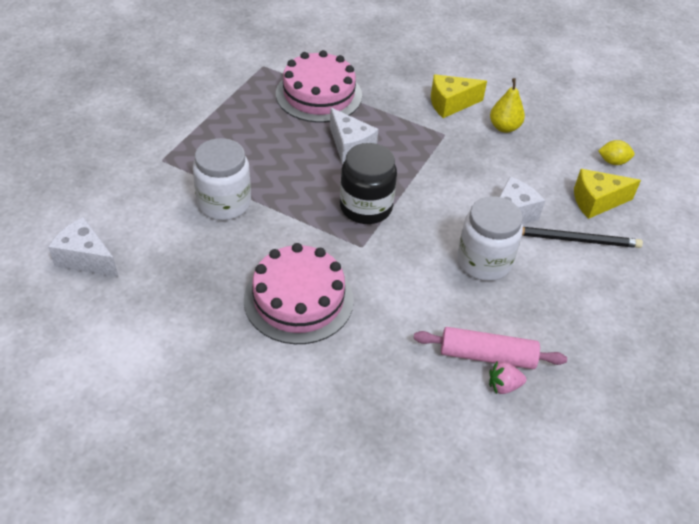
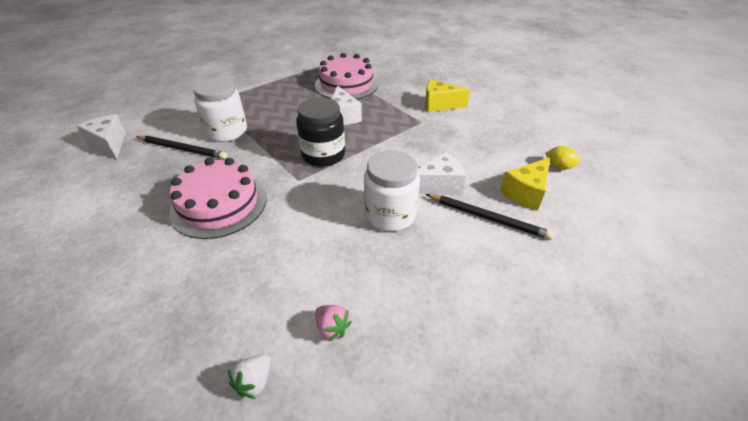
camera: 25 degrees right, 5 degrees down
pink rolling pin [414,327,567,369] -> none
pink strawberry [489,362,526,394] -> pink strawberry turned 150 degrees counterclockwise [315,305,352,341]
yellow pear [490,78,525,133] -> none
yellow cheese [574,169,641,219] -> yellow cheese turned 60 degrees counterclockwise [500,157,550,211]
none -> black pencil [136,136,227,159]
none -> white strawberry [228,354,270,399]

